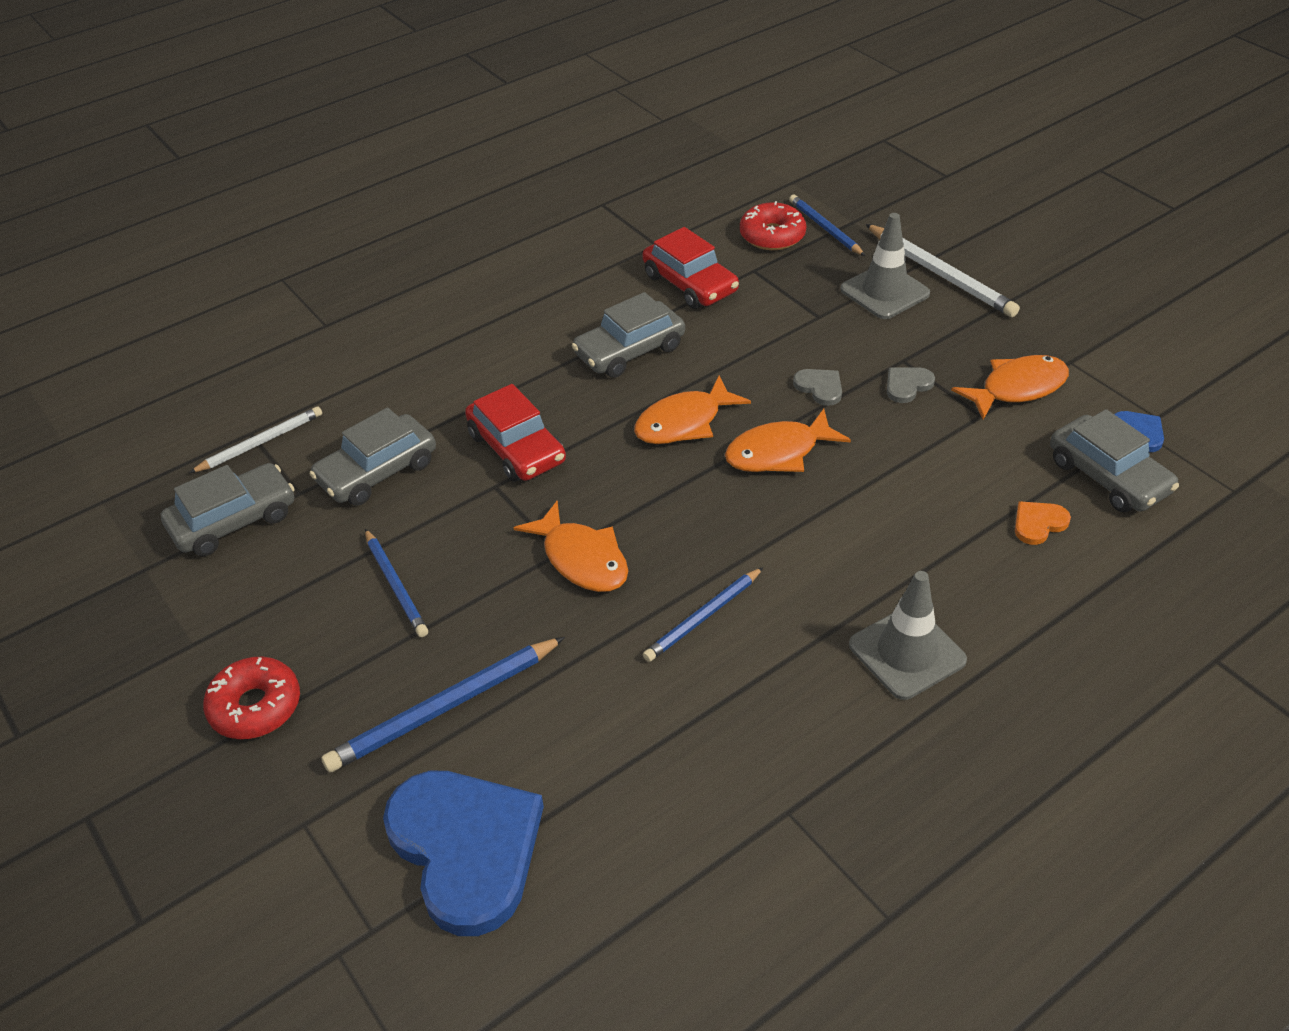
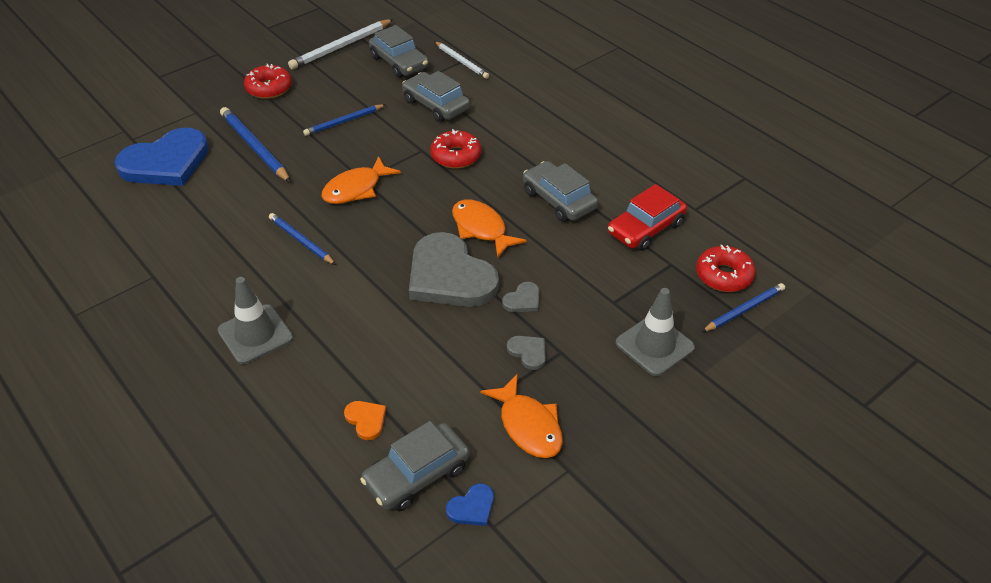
camera: 85 degrees right, 0 degrees up
red car [465,384,566,482] -> red donut [430,129,481,168]
orange fish [725,409,851,472] -> grey heart [409,232,499,307]
white pencil [865,224,1020,317] -> white pencil moved to [288,19,394,69]

